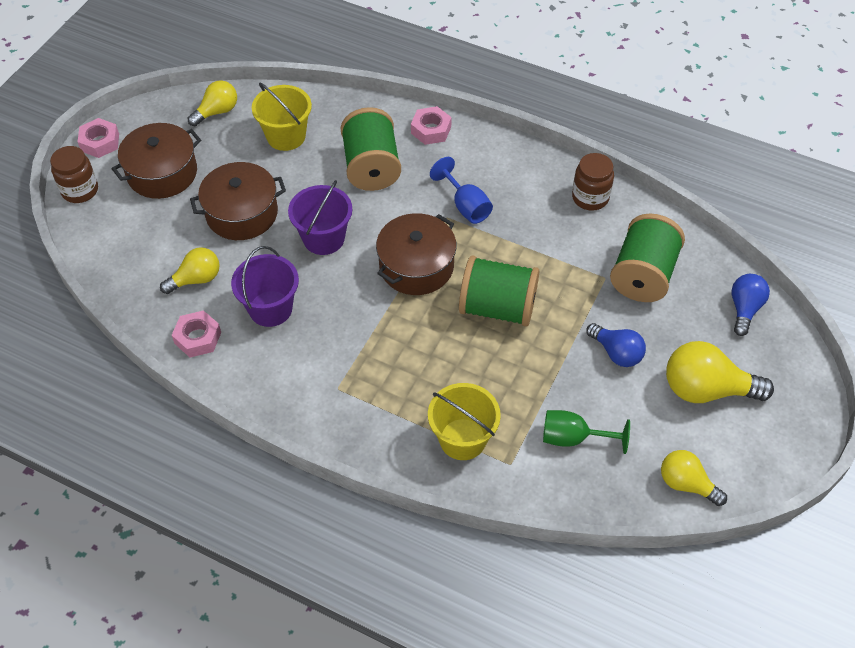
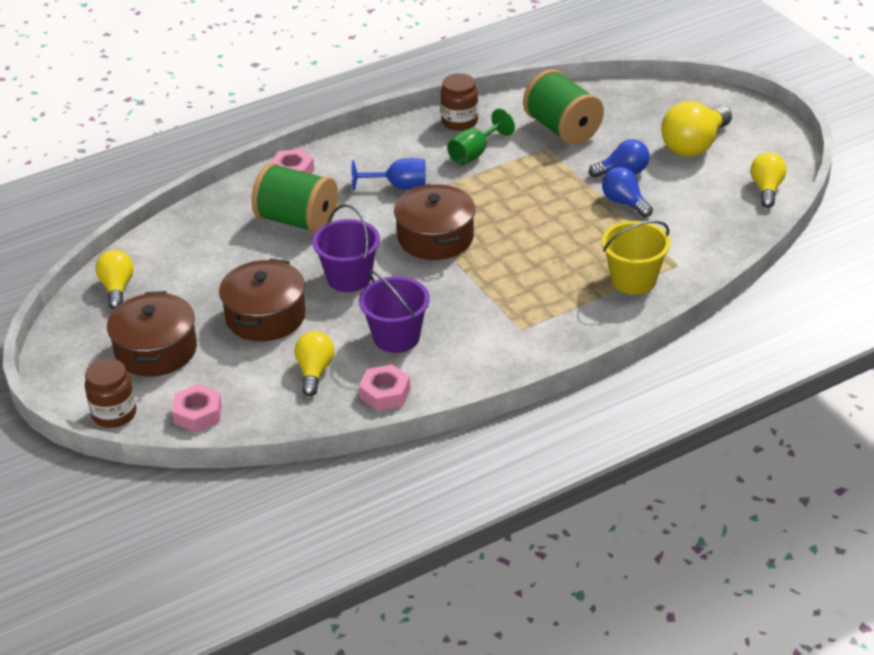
camera: 55 degrees left, 15 degrees down
pink nut [78,118,119,158] -> pink nut moved to [172,384,222,432]
yellow bucket [252,83,312,151] -> none
green spool [459,255,539,327] -> none
green goblet [543,410,630,454] -> green goblet moved to [447,109,515,165]
yellow light bulb [661,450,727,506] -> yellow light bulb turned 120 degrees clockwise [751,152,787,208]
blue light bulb [732,274,770,336] -> blue light bulb moved to [602,167,653,218]

